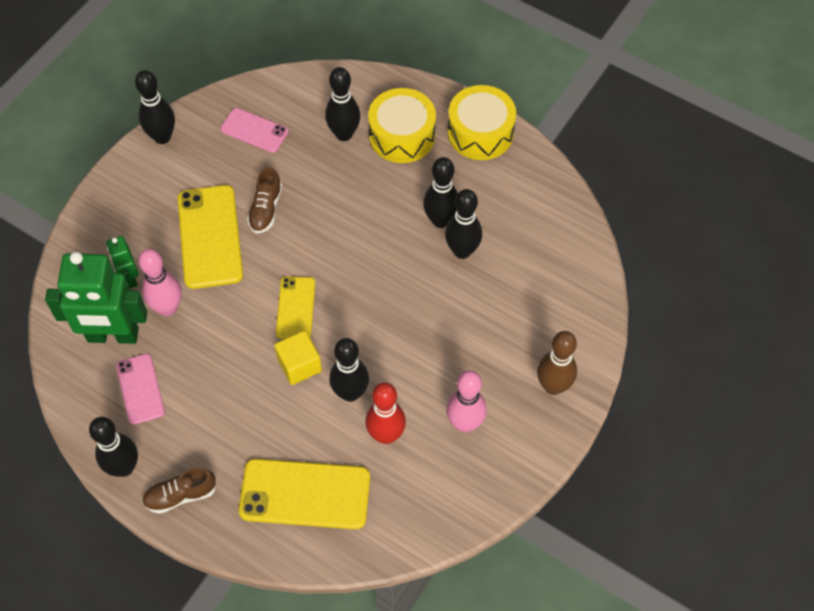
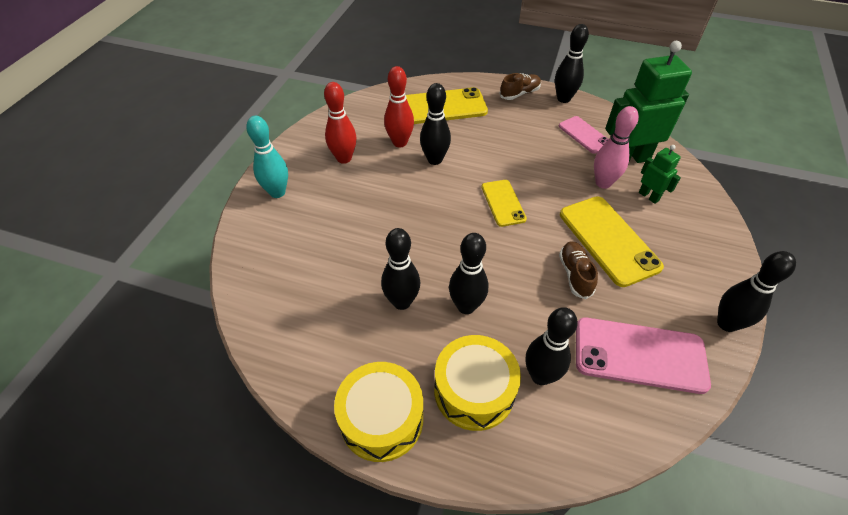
camera: 165 degrees right, 10 degrees down
pink phone [220,108,288,153] -> pink phone [576,317,711,394], size x1.70
yellow cube [274,330,322,385] -> none
black bowling pin [445,189,482,259] -> black bowling pin moved to [449,233,488,314]
pink bowling pin [446,370,487,433] -> red bowling pin [324,82,357,164]
brown bowling pin [537,331,577,395] -> turquoise bowling pin [246,116,288,198]

